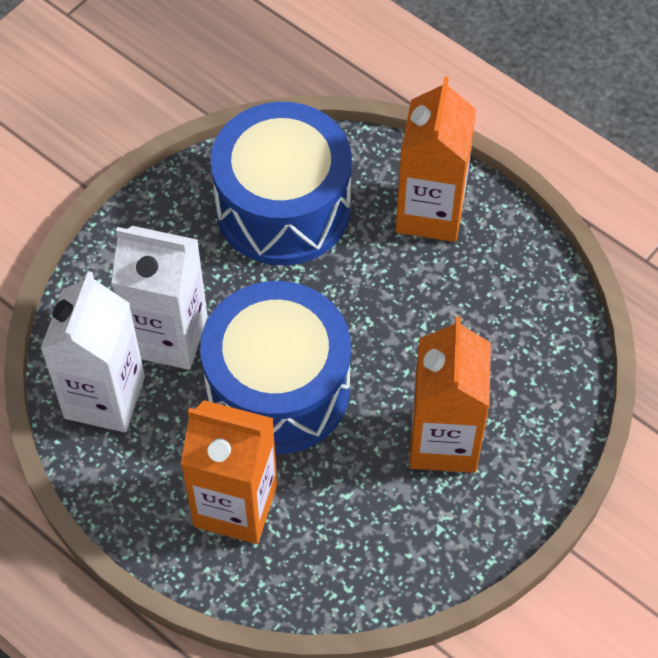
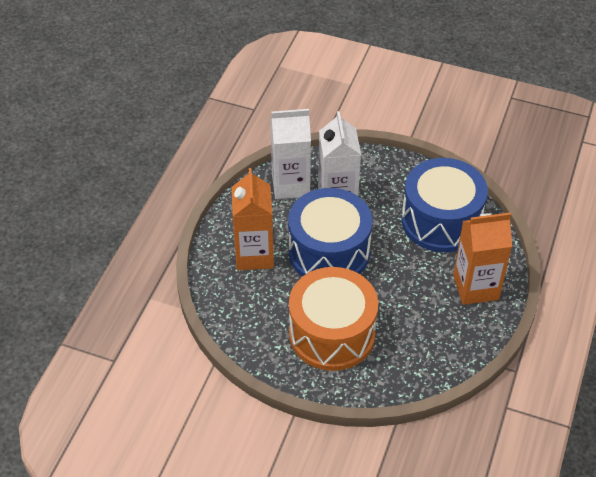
camera: 70 degrees right, 10 degrees down
orange carton [410,317,491,473] -> orange drum [289,267,378,371]

